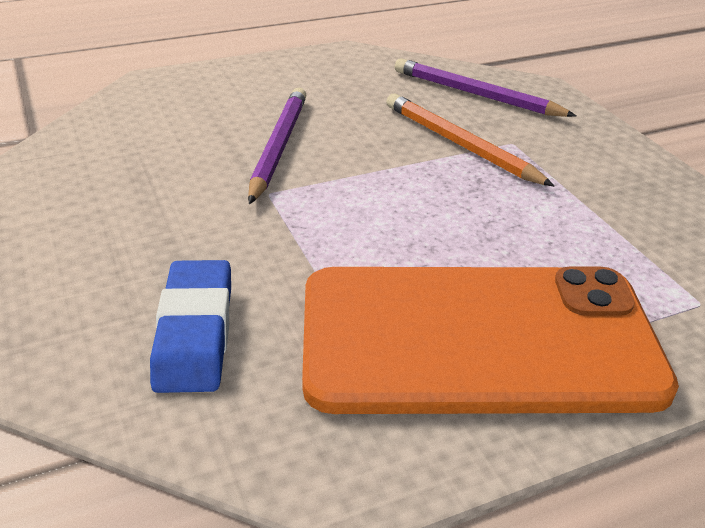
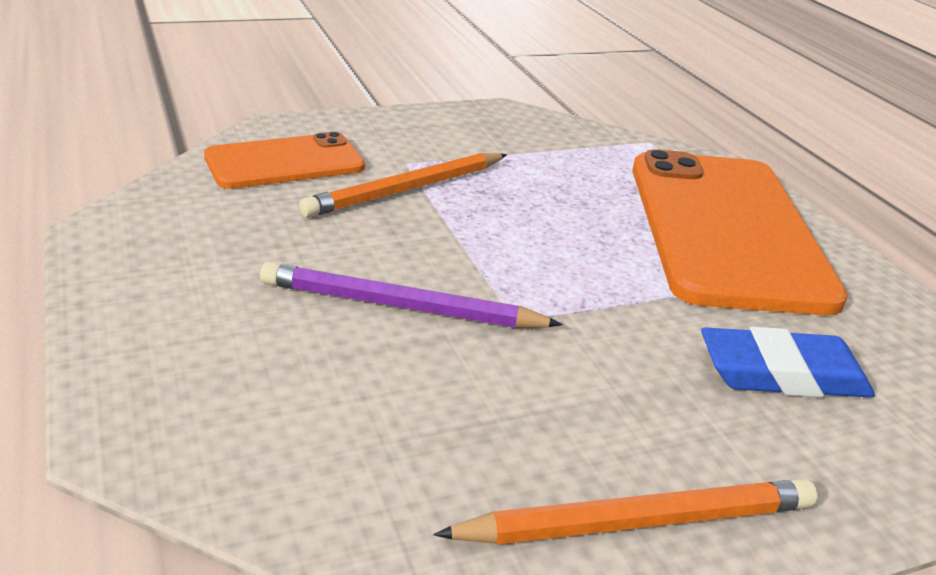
camera: 90 degrees left, 5 degrees down
purple pencil [395,58,576,117] -> orange phone [204,132,365,189]
none -> orange pencil [433,479,818,545]

